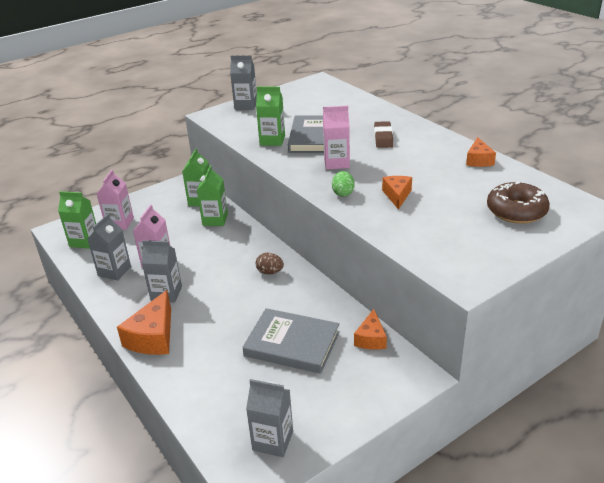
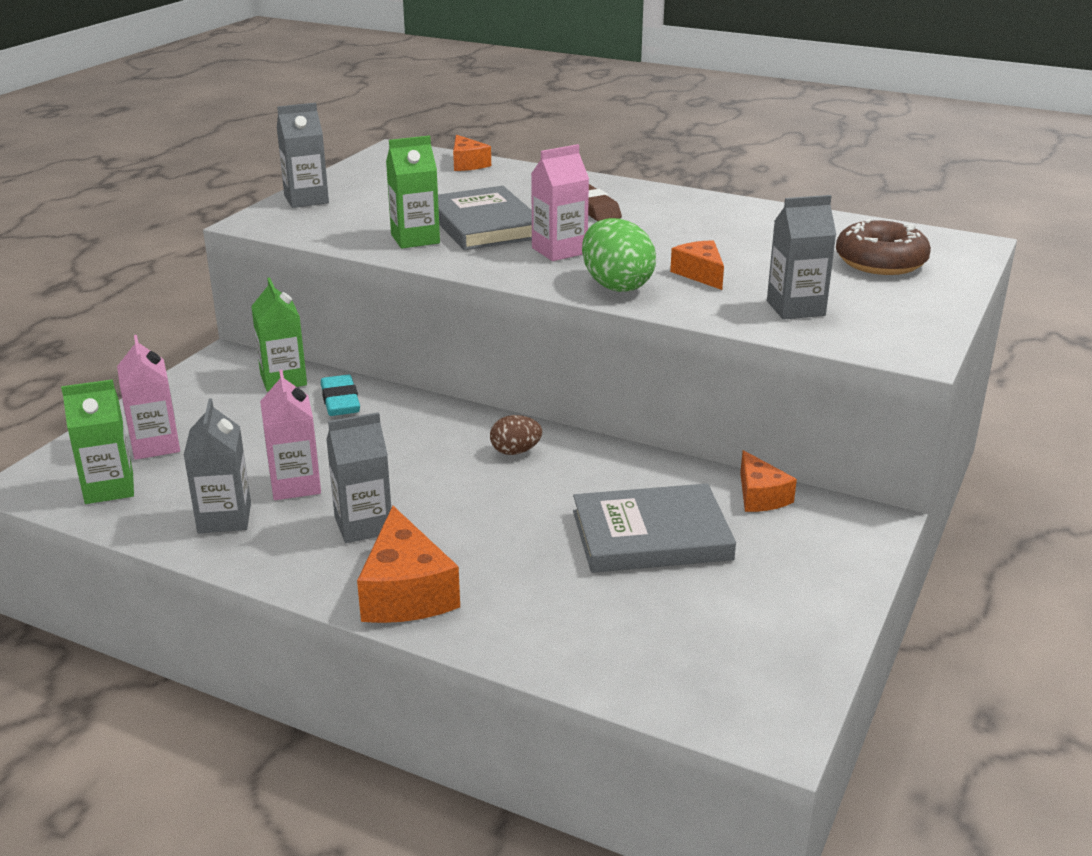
camera: 30 degrees left, 5 degrees down
green carton [197,166,228,226] -> turquoise eraser [321,375,360,416]
grey carton [246,379,293,457] -> grey carton moved to [767,195,837,320]
green egg [332,171,354,197] -> green egg [582,218,656,292], size x1.74
orange cheese [466,137,496,167] -> orange cheese moved to [453,135,491,171]

